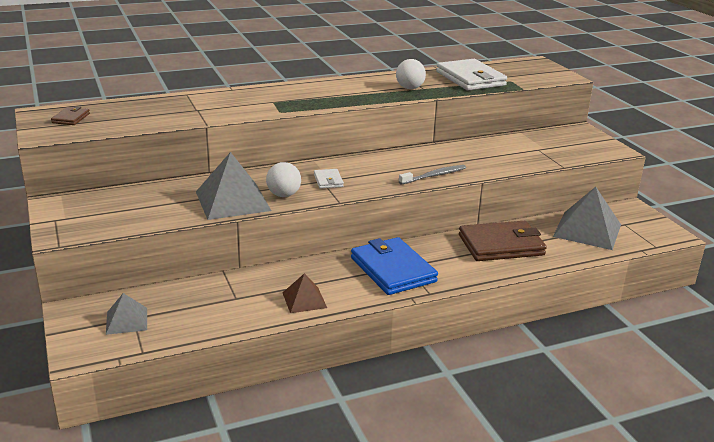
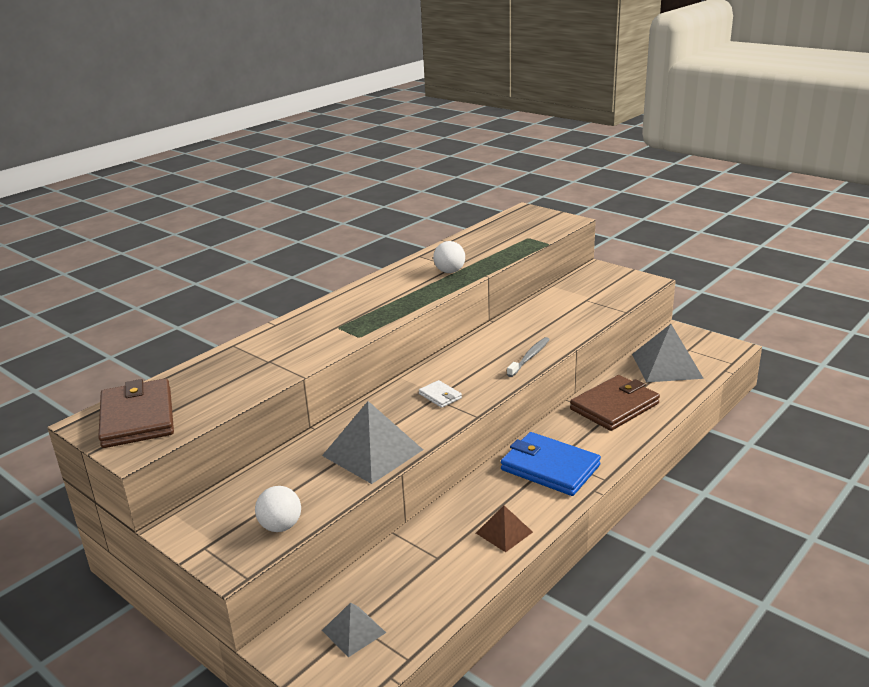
camera: 25 degrees left, 0 degrees up
brown wallet [51,106,90,125] -> brown wallet [98,378,174,448], size x2.19
white ball [266,162,301,197] -> white ball moved to [255,486,301,532]
white wallet [436,59,507,90] -> none

